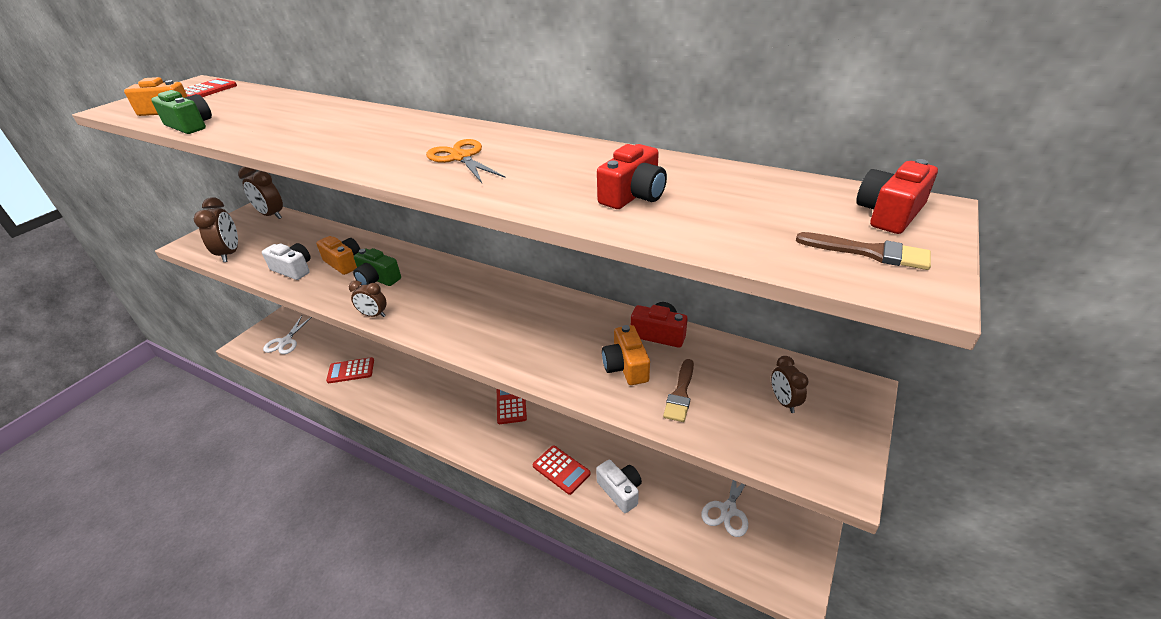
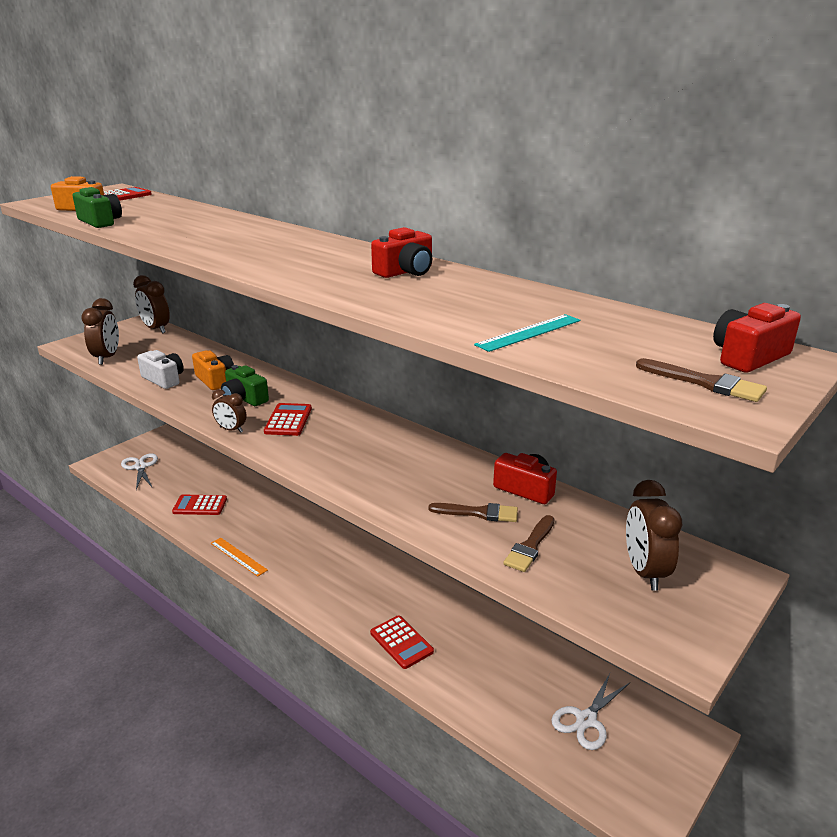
camera: 10 degrees right, 10 degrees down
white scissors [263,316,312,354] -> white scissors turned 135 degrees clockwise [121,453,158,490]
orange scissors [426,139,506,183] -> none
red calculator [497,389,527,424] -> red calculator moved to [264,403,312,436]
white camera [596,460,642,513] -> none
red camera [597,144,667,209] -> red camera moved to [371,227,432,278]
orange camera [602,325,650,385] -> brown brush [428,503,518,522]
brown clock [771,356,809,413] -> brown clock [626,480,682,591], size x1.63
none -> orange ruler [211,538,268,577]
none -> turquoise ruler [474,314,580,352]

